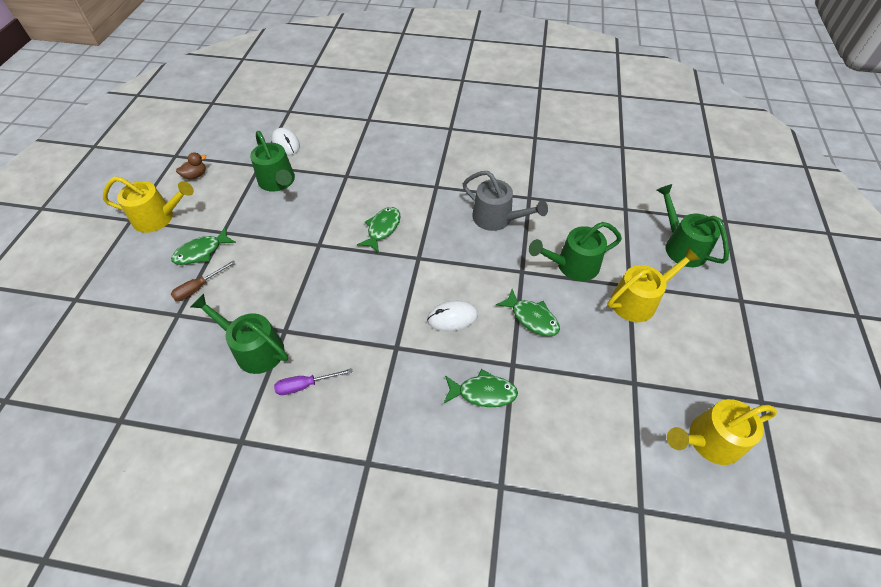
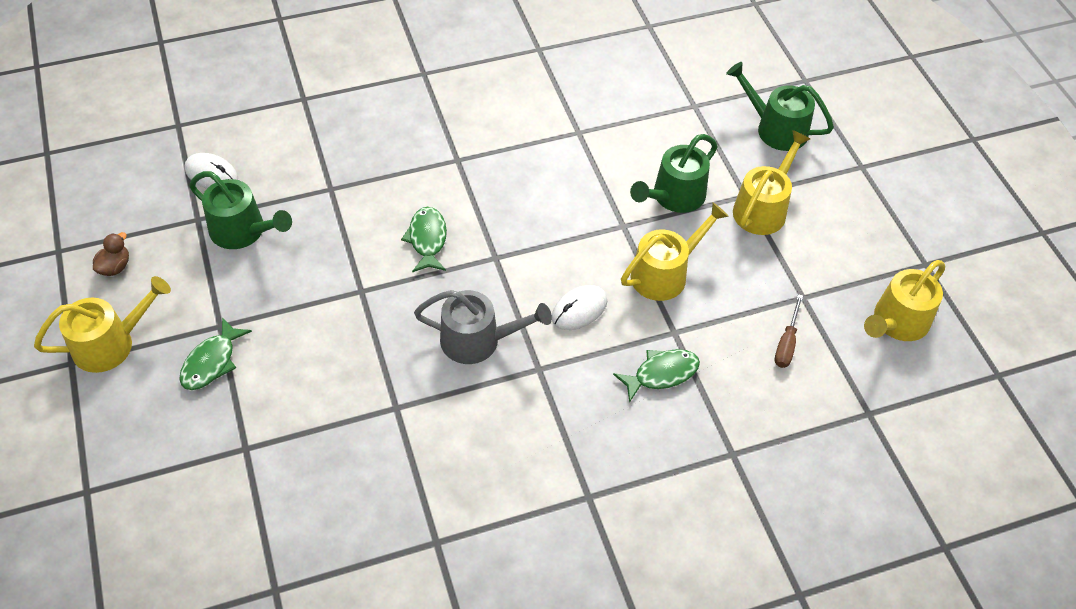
camera: 30 degrees left, 0 degrees up
brown screwdriver [171,260,236,301] -> brown screwdriver moved to [775,294,803,368]
green watering can [191,294,288,374] -> none
purple screwdriver [274,368,353,395] -> none
grey watering can [463,171,548,231] -> grey watering can moved to [414,290,552,364]
green fish [496,289,560,336] -> yellow watering can [621,203,729,301]

